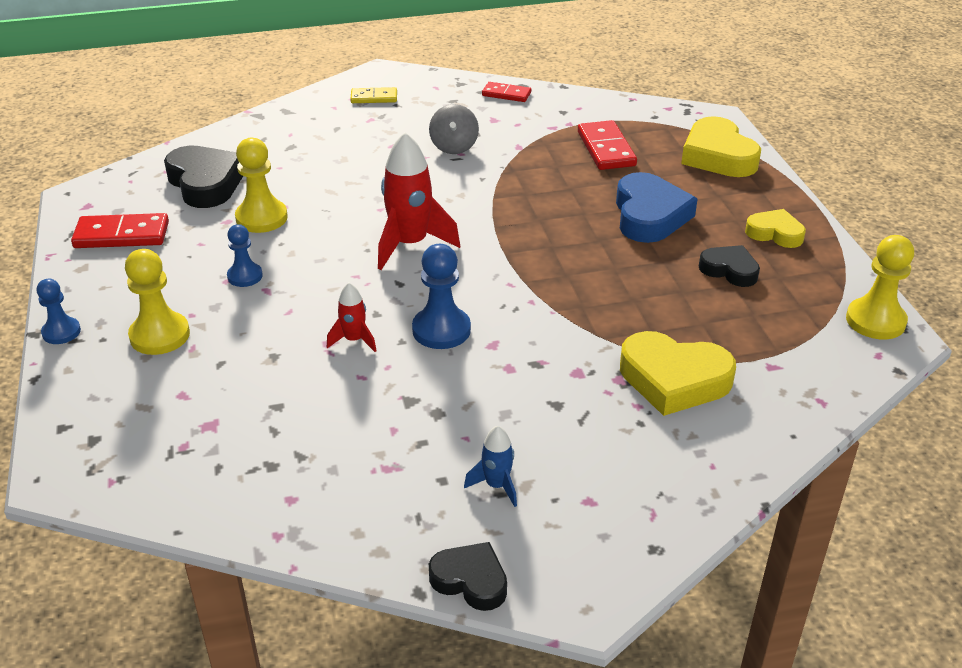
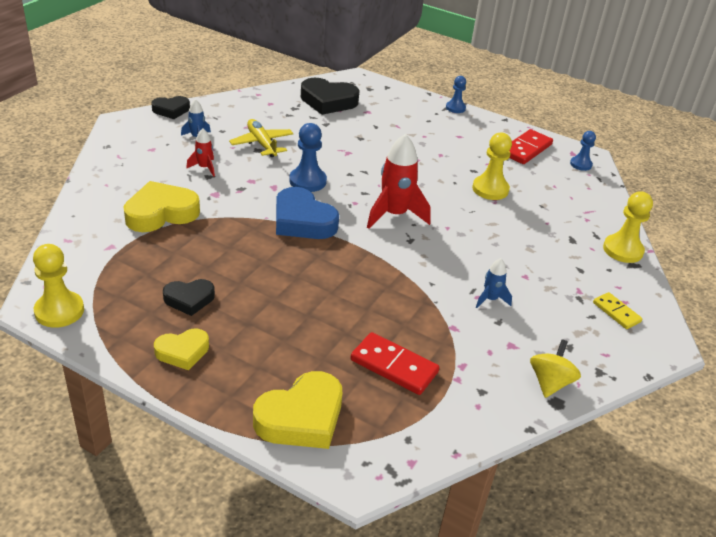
camera: 130 degrees right, 0 degrees up
yellow pawn [125,249,190,355] -> yellow pawn moved to [603,191,653,263]
black heart [164,146,243,208] -> black heart moved to [301,78,359,115]
blue pawn [227,224,263,287] -> blue pawn moved to [570,131,596,171]
red rocket [327,283,377,352] -> red rocket moved to [186,128,215,177]
yellow domino [350,87,397,103] -> yellow domino turned 75 degrees counterclockwise [593,292,642,329]
grey spinning top [429,104,479,154] -> blue rocket [476,258,512,308]
red domino [482,82,531,102] -> yellow spinning top [530,339,581,398]
blue heart [616,172,698,243] -> blue heart moved to [276,187,339,239]
yellow heart [681,116,761,177] -> yellow heart turned 120 degrees clockwise [253,371,342,449]
none -> yellow plane [229,119,294,157]

